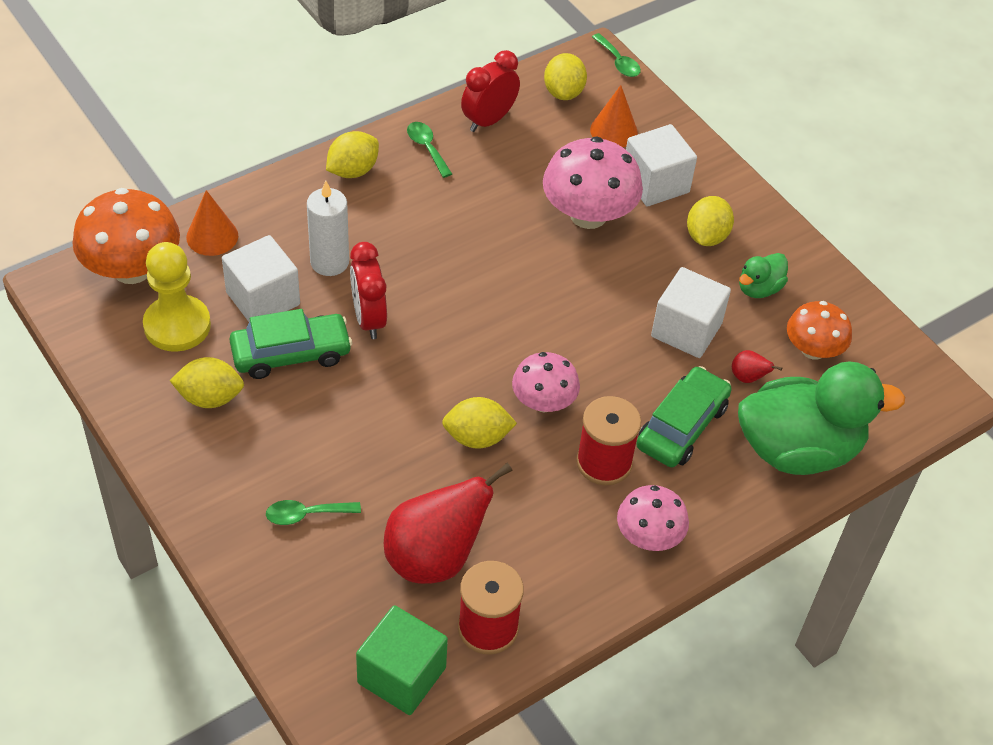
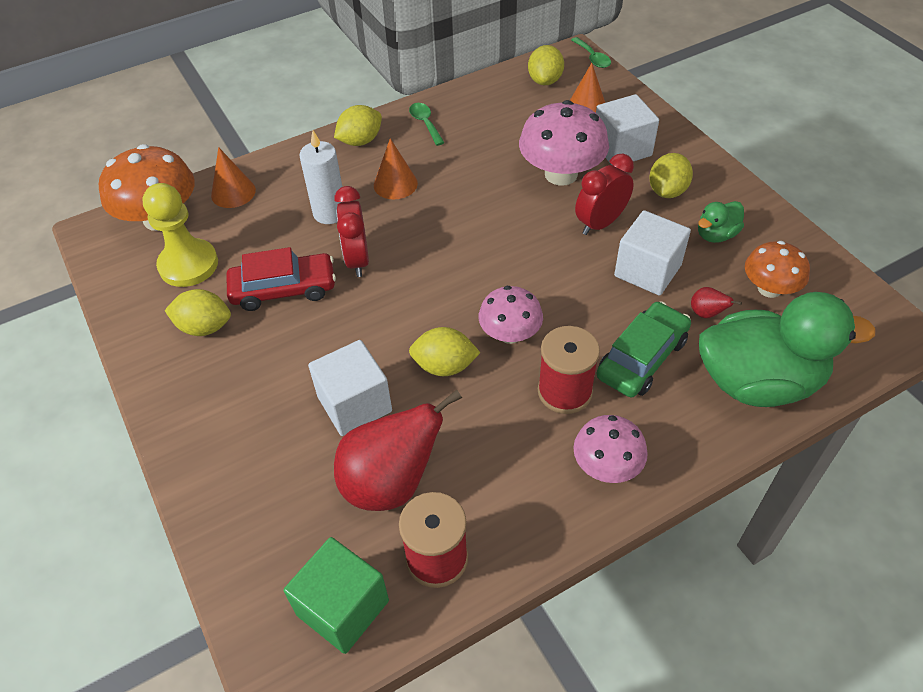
camera: 10 degrees right, 0 degrees up
white cube [222,235,300,322] -> white cube moved to [308,340,392,436]
green car [229,309,352,379] -> red car [226,247,336,311]
green spoon [266,500,361,525] -> none
red clock [461,50,520,132] -> red clock moved to [575,153,634,235]
none -> orange cone [374,139,418,199]

